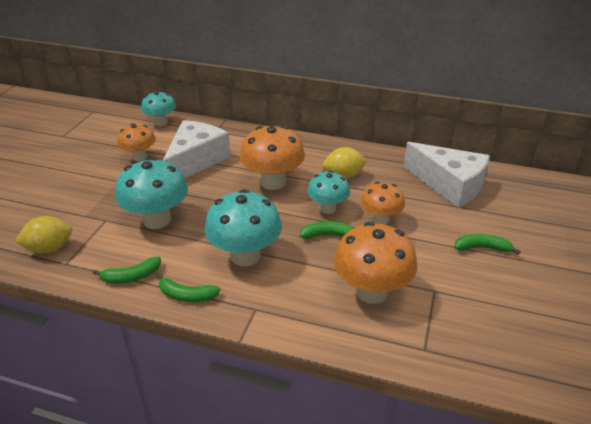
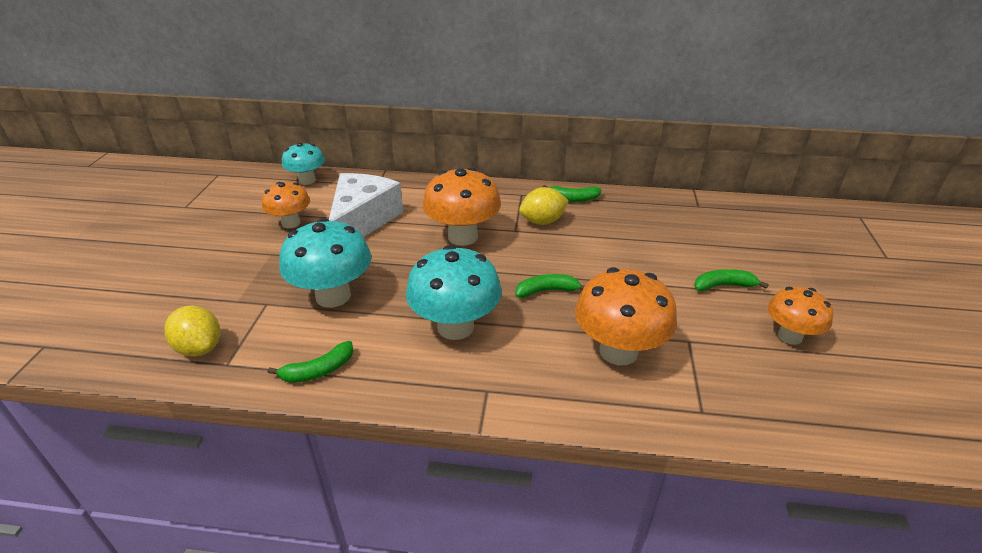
camera: 10 degrees left, 0 degrees up
yellow lemon [15,216,72,254] -> yellow lemon turned 75 degrees clockwise [164,305,220,357]
green banana [157,274,220,302] -> green banana moved to [542,185,601,202]
turquoise mushroom [307,171,350,214] -> none
orange mushroom [361,182,405,225] -> orange mushroom moved to [768,286,833,345]
white cheese [404,142,490,208] -> none

